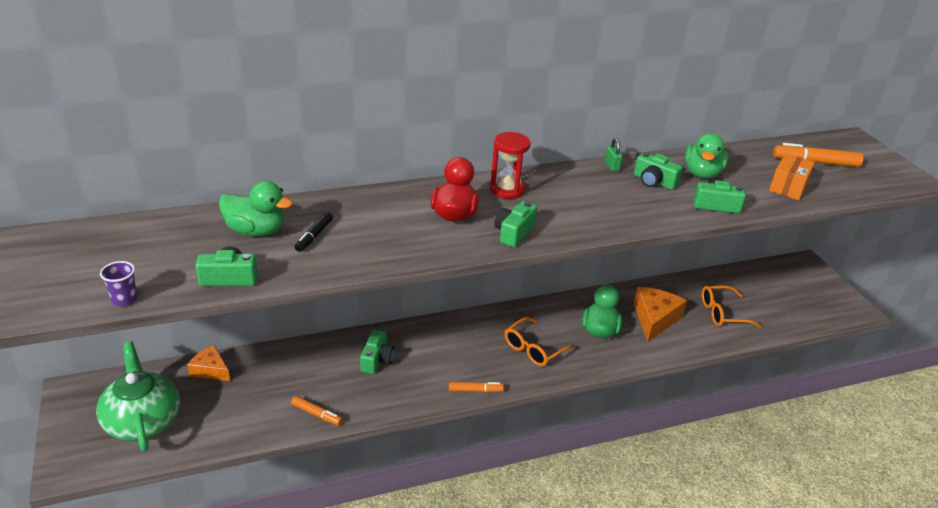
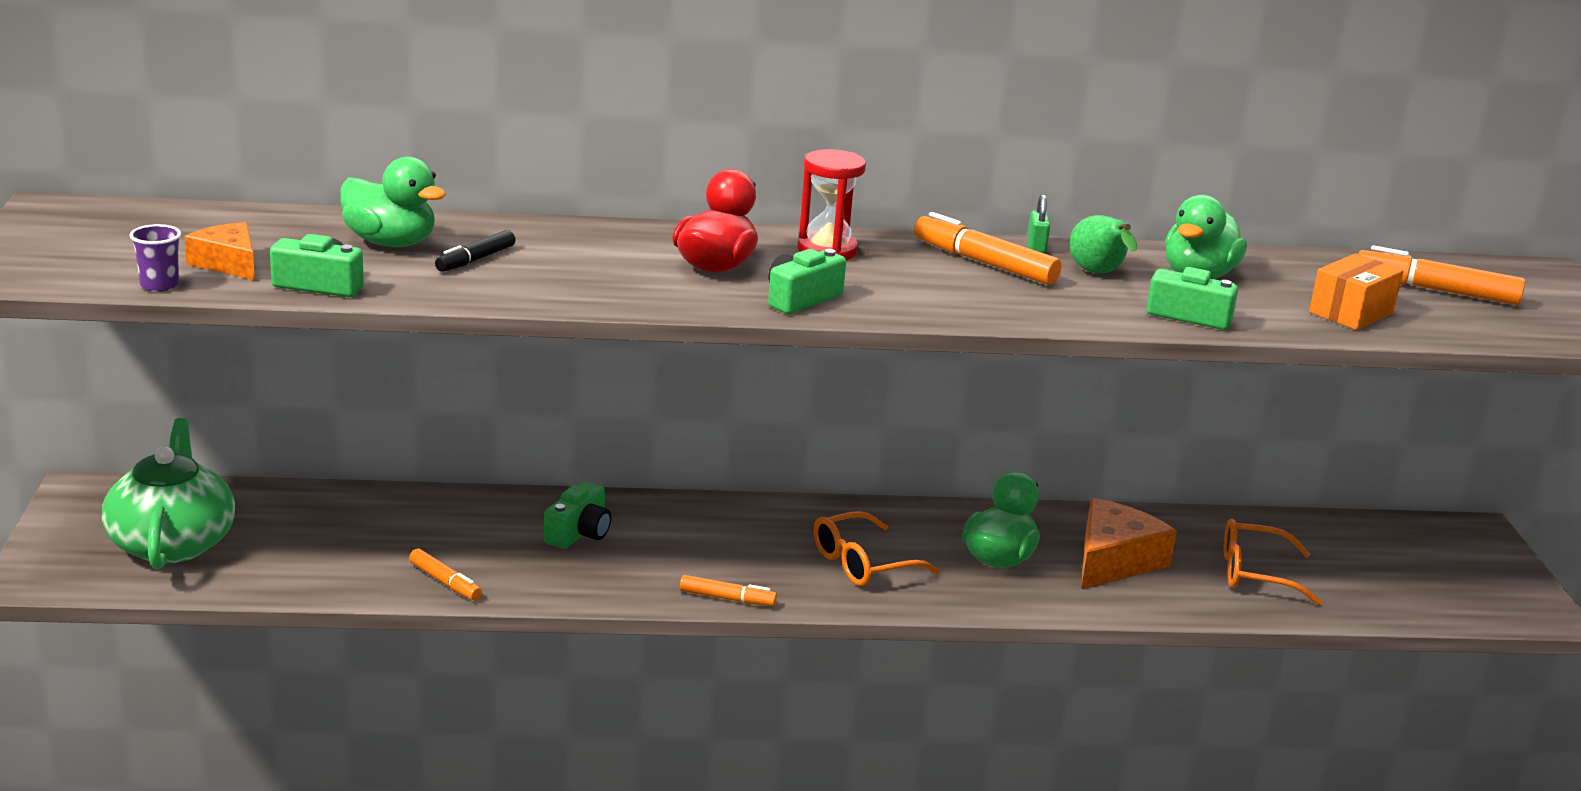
camera: 15 degrees right, 10 degrees down
orange cheese [187,345,230,381] -> orange cheese moved to [184,222,255,280]
green camera [634,152,683,190] -> green pear [1070,215,1137,273]
none -> orange marker [914,212,1062,285]

